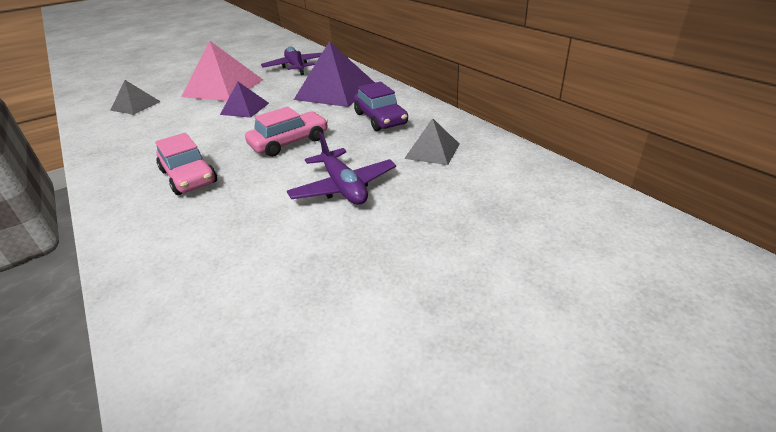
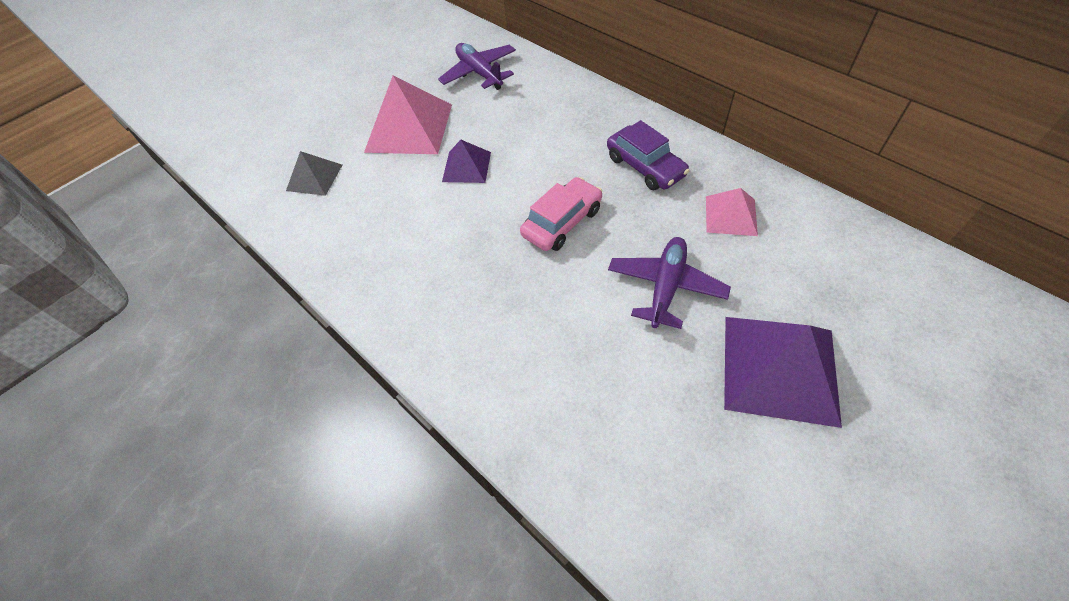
camera: 10 degrees left, 20 degrees up
pink car [155,133,217,195] -> none
purple plane [287,132,396,205] -> purple plane turned 120 degrees counterclockwise [608,237,731,329]
purple pyramid [294,41,375,107] -> purple pyramid moved to [724,317,842,428]
grey pyramid [404,118,460,165] -> pink pyramid [706,188,758,236]

